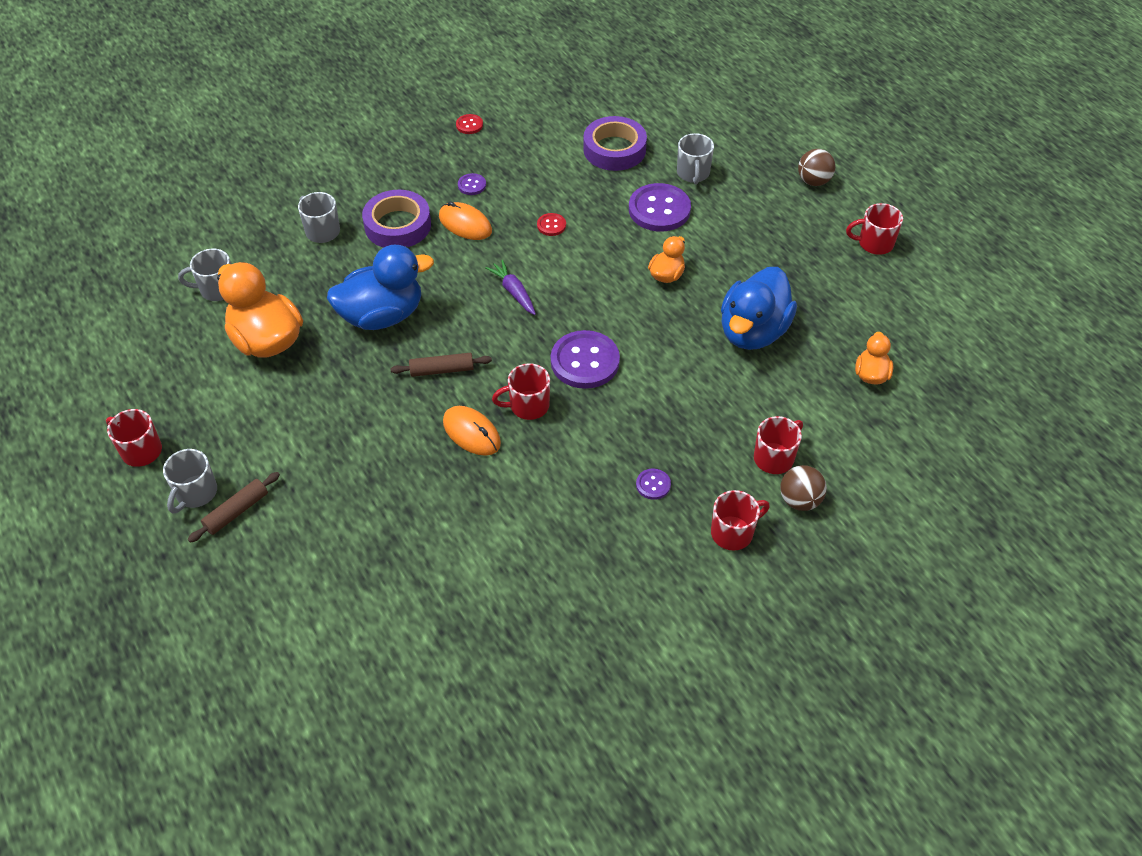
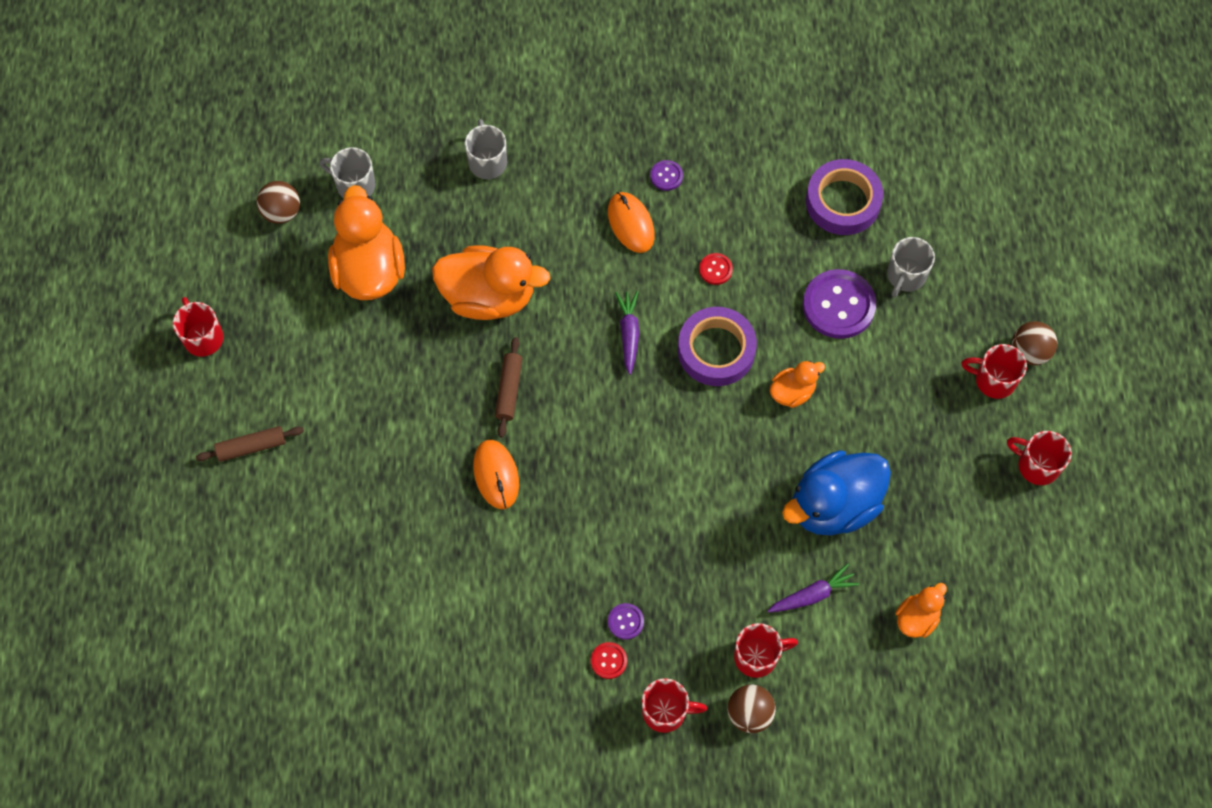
camera: 30 degrees right, 15 degrees up
grey mug [163,449,217,513] -> none
blue duck [327,245,434,330] -> orange duck [432,245,550,320]
purple tape [362,190,431,248] -> purple tape moved to [678,307,757,386]
brown rolling pin [390,353,492,377] -> brown rolling pin turned 75 degrees clockwise [495,337,522,438]
red button [456,114,483,134] -> red button moved to [591,642,627,679]
red mug [492,363,550,420] -> red mug moved to [961,344,1027,399]
purple button [551,330,620,389] -> none
none -> brown ball [256,181,300,224]
none -> purple carrot [767,563,859,613]

